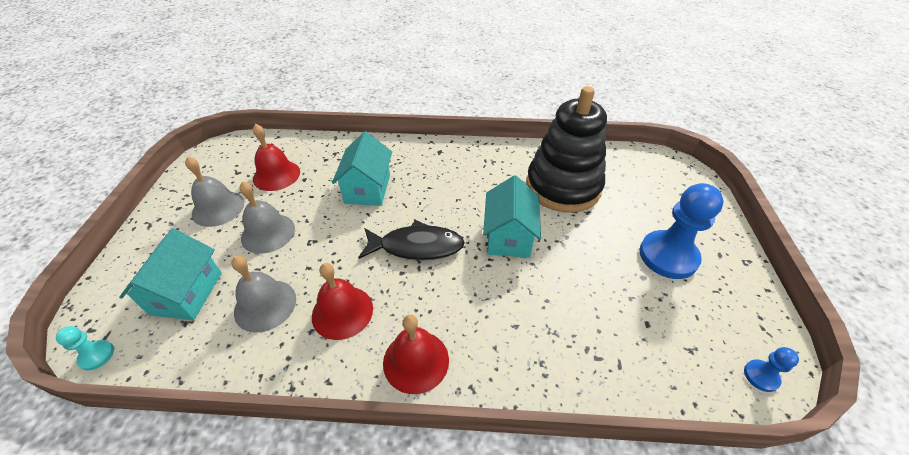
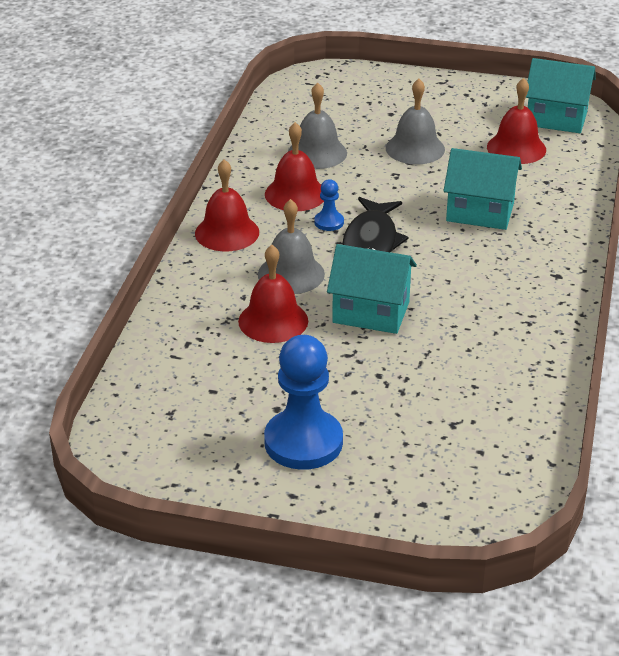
camera: 100 degrees right, 10 degrees down
turquoise pawn [56,326,114,370] -> none
turquoise house [119,228,222,320] -> turquoise house moved to [526,58,596,133]
grey bell [185,156,244,227] -> grey bell moved to [258,199,325,294]
black stacking toy [526,86,607,213] -> none
blue pawn [744,347,799,392] -> blue pawn moved to [314,179,344,231]
none -> red bell [238,245,308,343]

